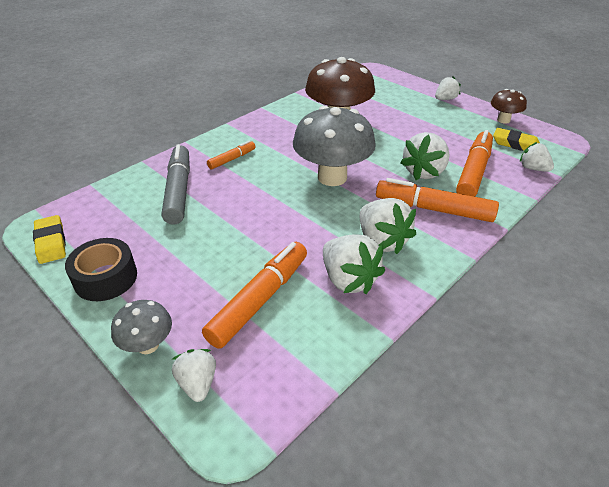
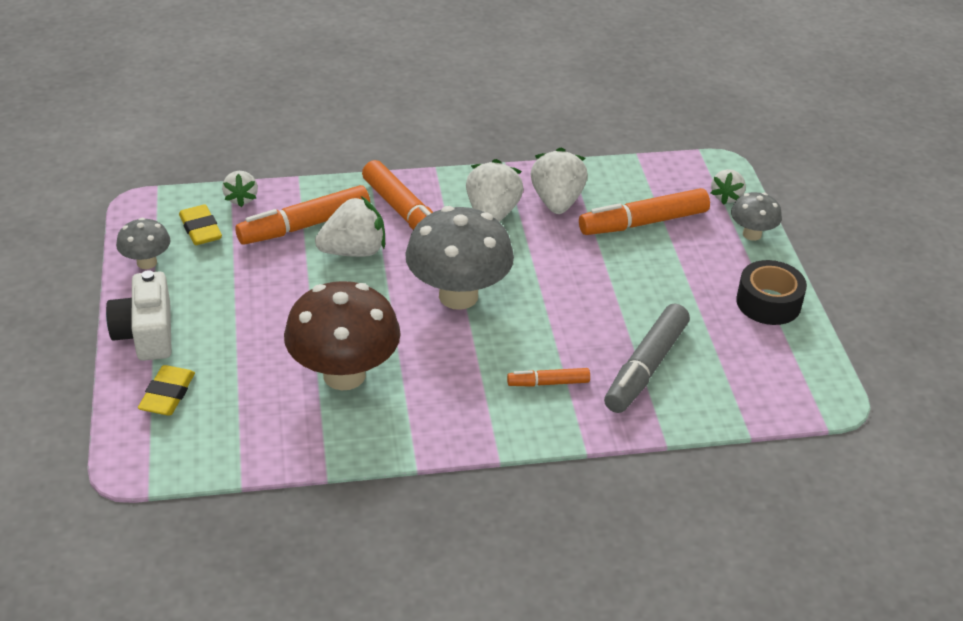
camera: 145 degrees left, 0 degrees up
yellow eraser [33,215,66,264] -> yellow eraser moved to [138,365,195,416]
white strawberry [435,76,461,100] -> white camera [106,270,172,361]
brown mushroom [491,89,527,124] -> grey mushroom [116,218,171,269]

